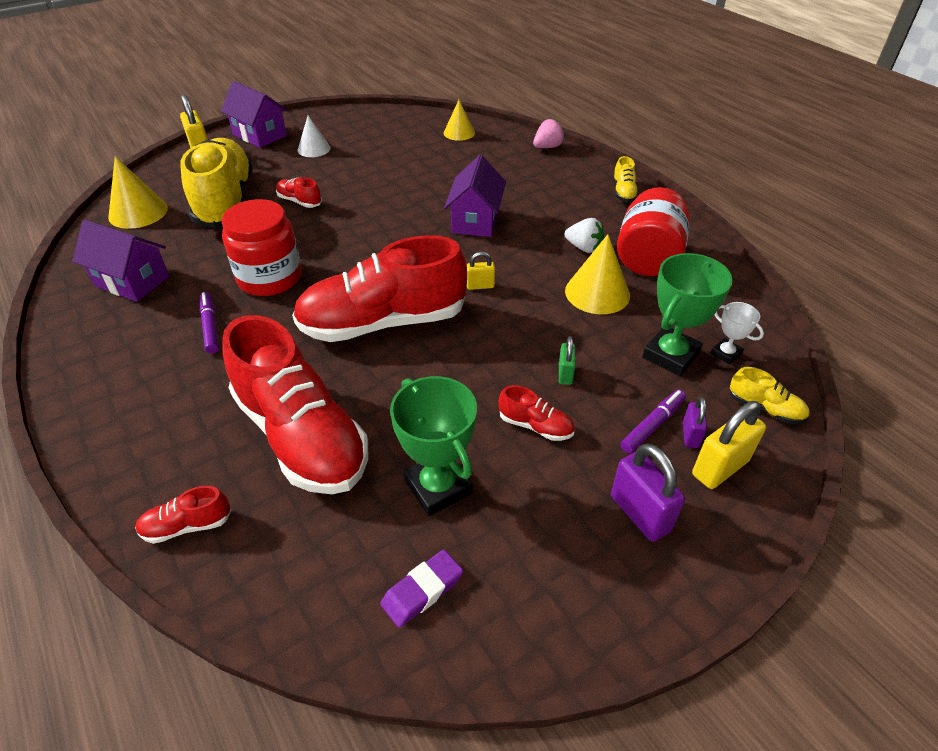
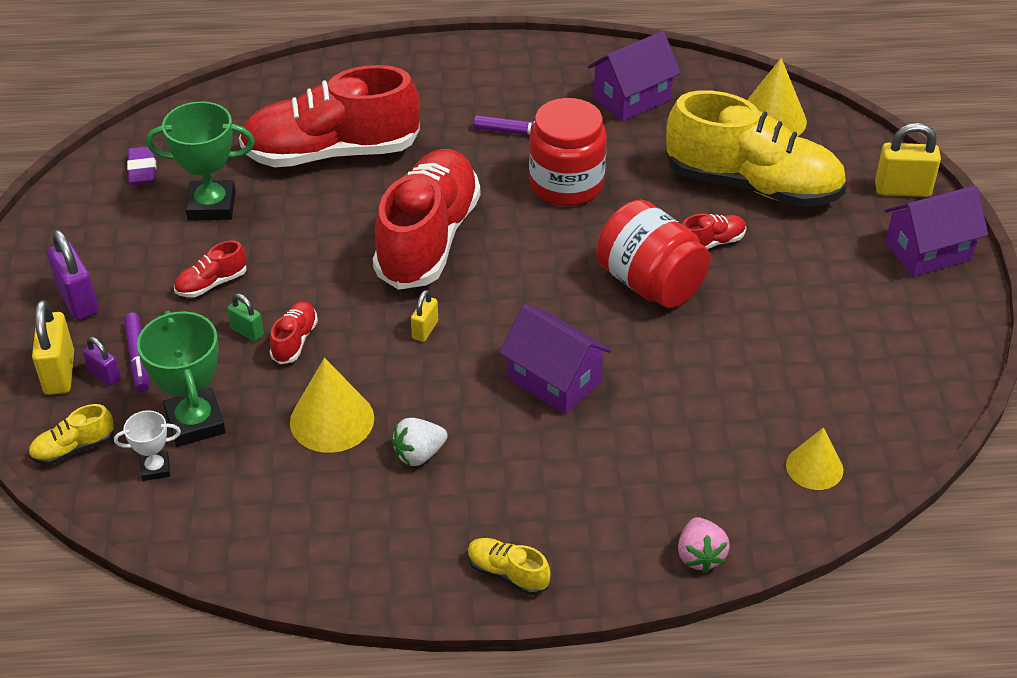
camera: 120 degrees right, 0 degrees up
red shoe [135,486,232,544] -> red shoe moved to [269,301,318,364]
white cone [298,115,331,157] -> none
purple padlock [611,443,685,542] -> purple padlock turned 60 degrees clockwise [47,230,99,320]
red jar [617,187,690,276] -> red jar moved to [596,200,711,308]

